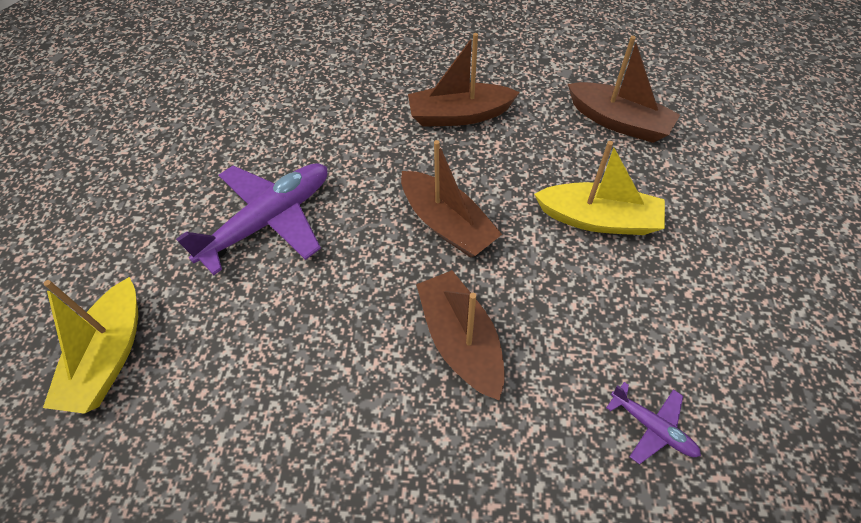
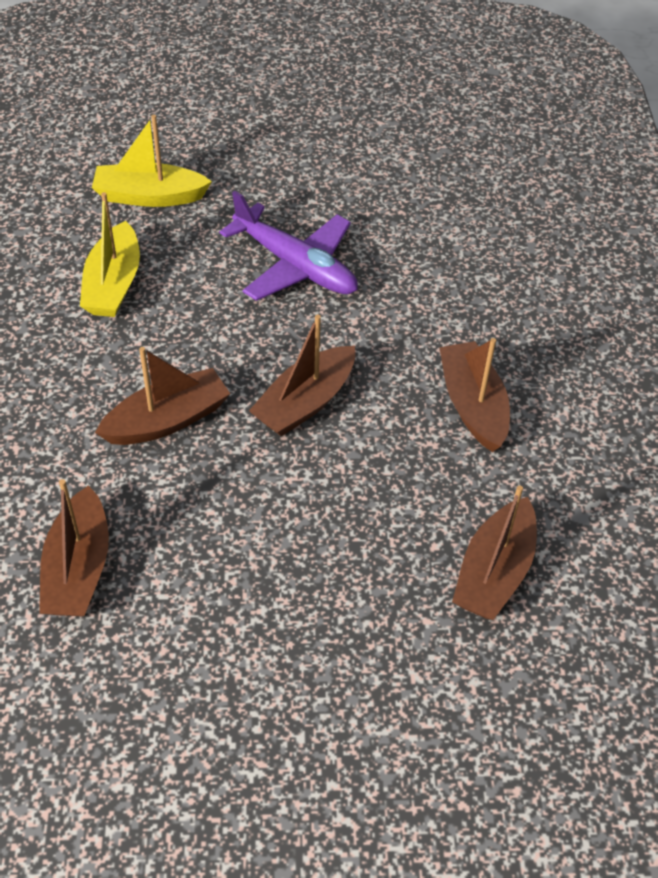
camera: 80 degrees right, 5 degrees down
yellow boat [534,141,665,235] -> yellow boat moved to [80,192,140,317]
purple plane [606,382,701,465] -> brown boat [39,479,109,616]

